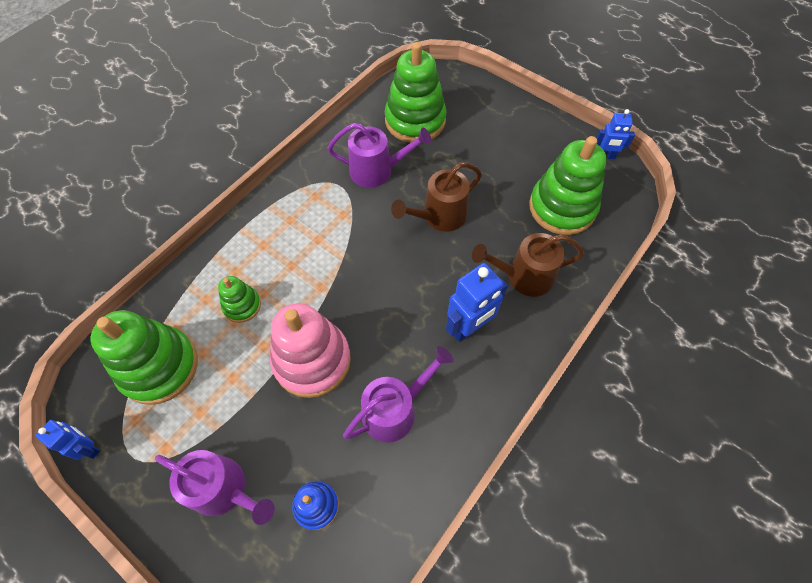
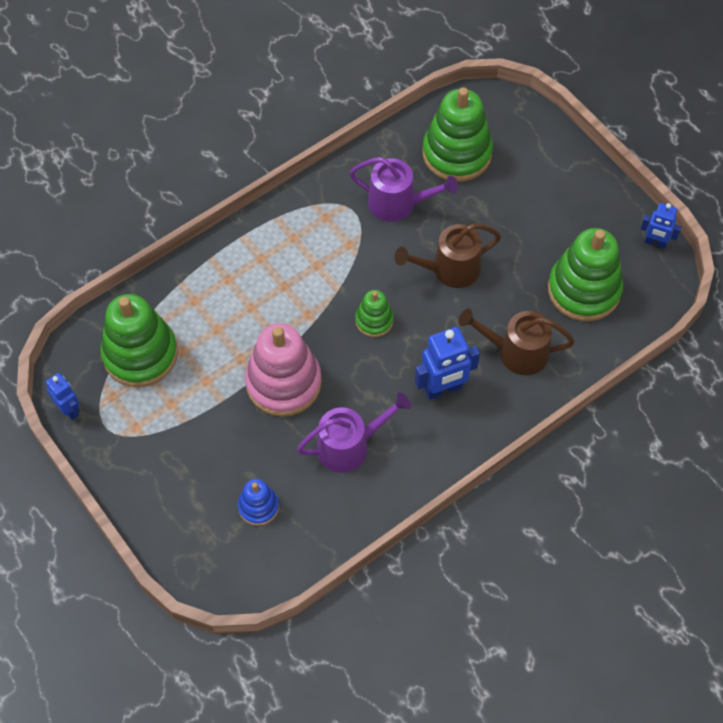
camera: 15 degrees right, 0 degrees up
purple watering can [155,450,275,525] -> none
green stacking toy [218,276,261,323] -> green stacking toy moved to [355,290,394,337]

